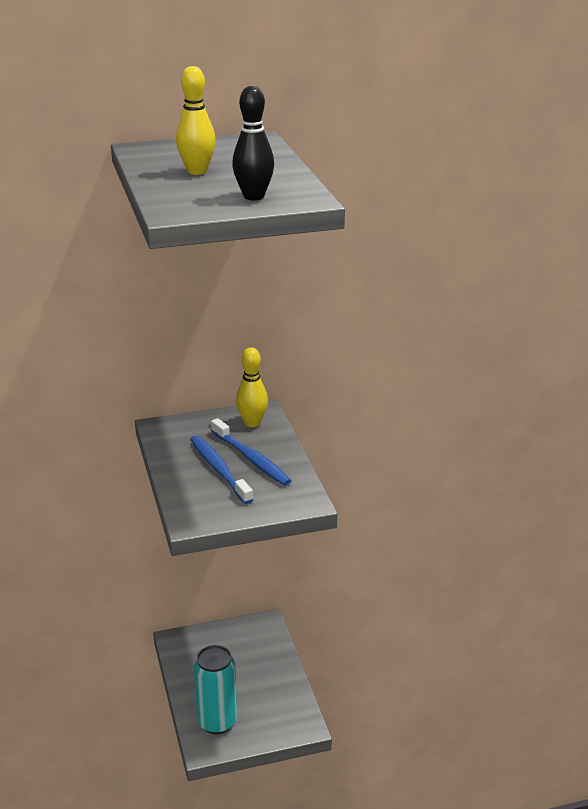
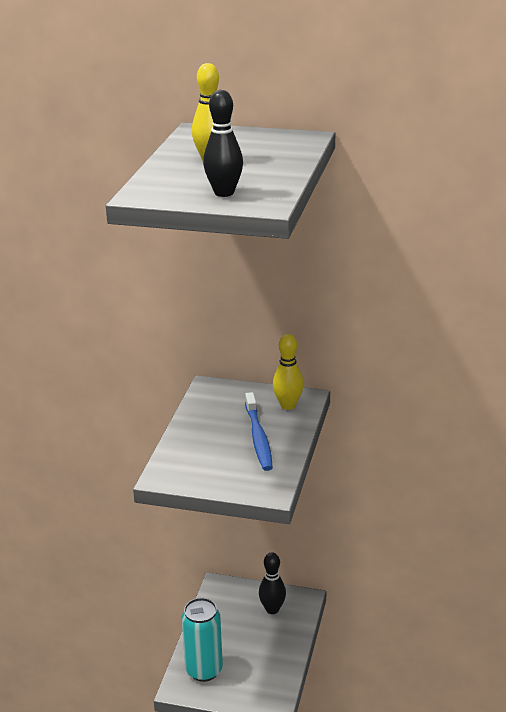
camera: 30 degrees right, 0 degrees up
blue toothbrush [190,436,253,504] -> none
none -> black bowling pin [259,552,286,614]

